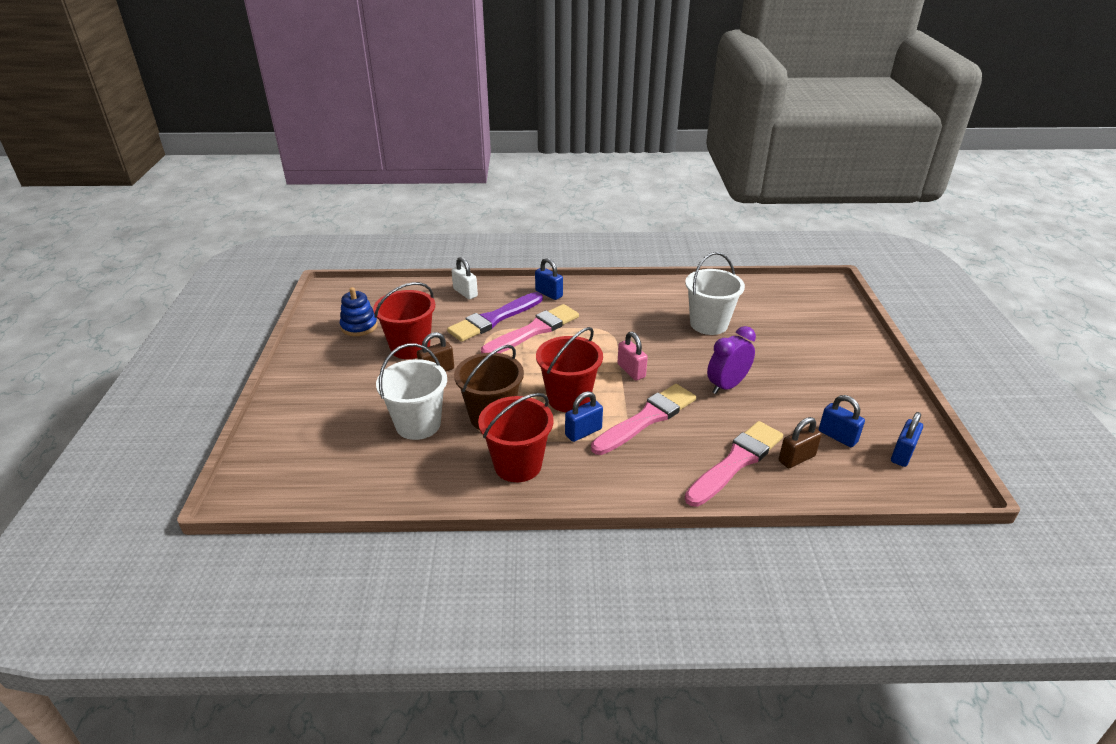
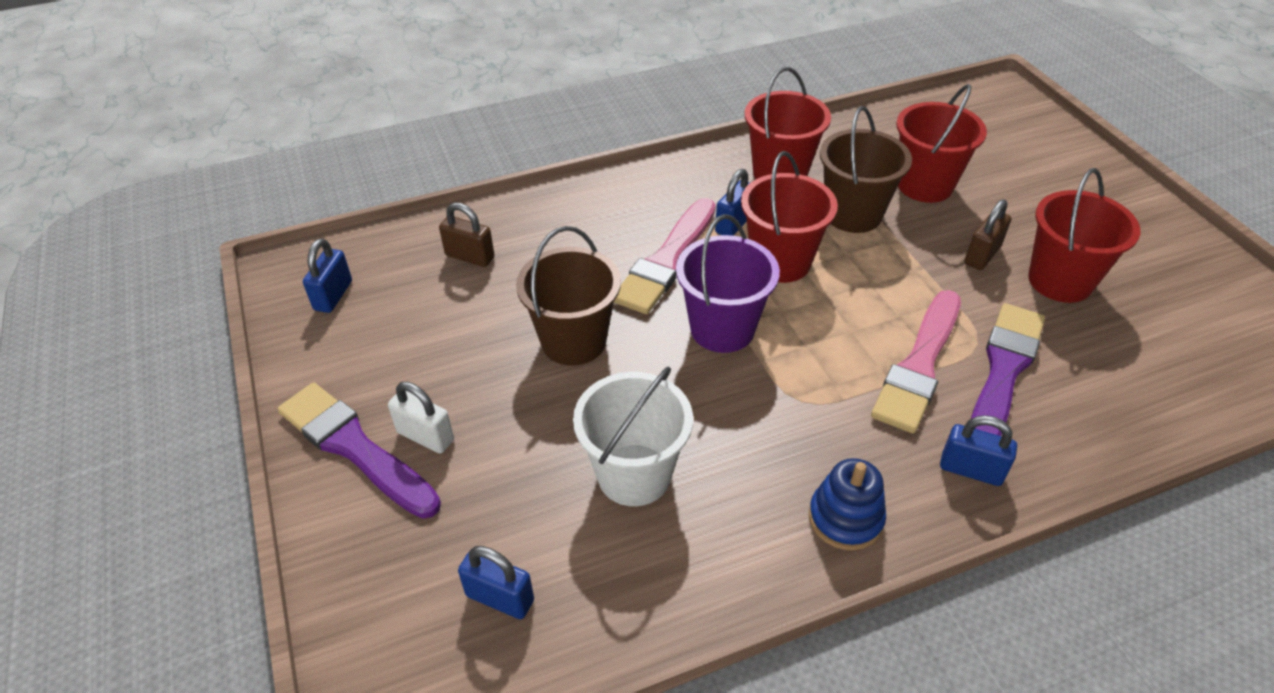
camera: 160 degrees right, 10 degrees up
blue stacking toy [340,287,378,336] -> blue stacking toy moved to [809,458,886,551]
white bucket [376,343,447,440] -> red bucket [896,84,987,203]
white padlock [452,257,478,300] -> white padlock moved to [388,381,454,453]
pink padlock [617,332,648,380] -> purple bucket [676,214,780,353]
pink brush [685,421,783,507] -> none
purple clock [707,326,756,394] -> brown bucket [516,226,621,366]
brown padlock [779,417,822,468] -> brown padlock turned 75 degrees clockwise [439,203,495,267]
blue padlock [819,395,865,447] -> blue padlock moved to [458,546,534,619]
none -> purple brush [278,383,441,519]

